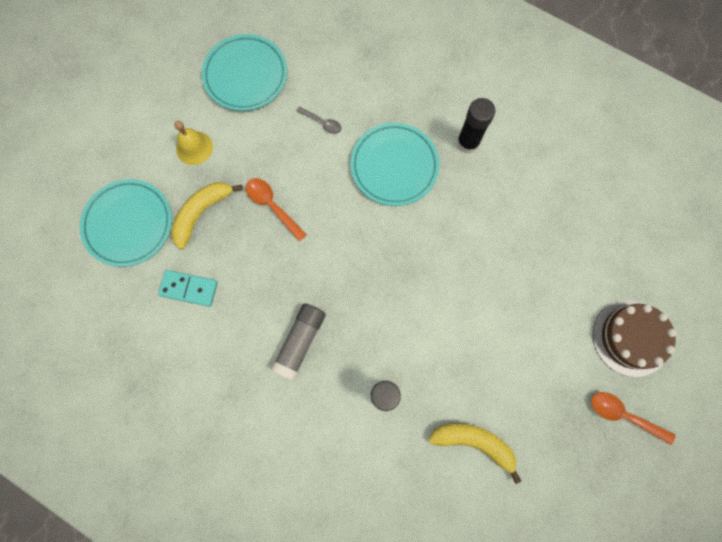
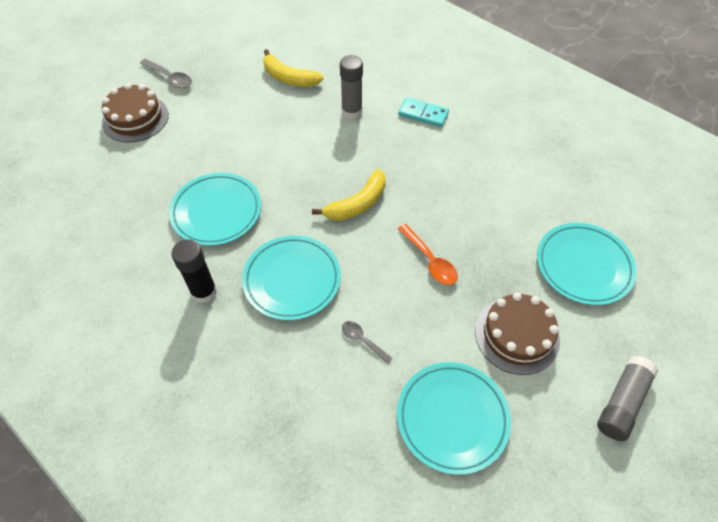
camera: 170 degrees left, 20 degrees down
turquoise domino [158,270,218,307] -> turquoise domino moved to [398,98,449,127]
yellow banana [171,182,243,249] -> yellow banana moved to [312,169,386,221]
yellow bell [174,121,213,165] -> brown cake [475,292,560,375]
grey glue stick [271,303,326,381] -> grey glue stick moved to [597,355,658,441]
orange spoon [591,392,675,445] -> grey spoon [140,59,192,89]
none -> turquoise plate [169,173,261,246]

